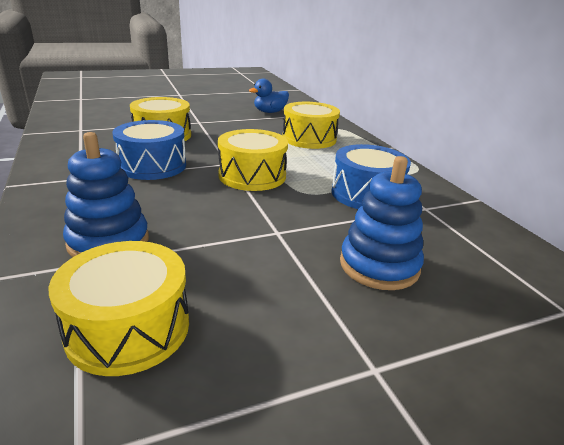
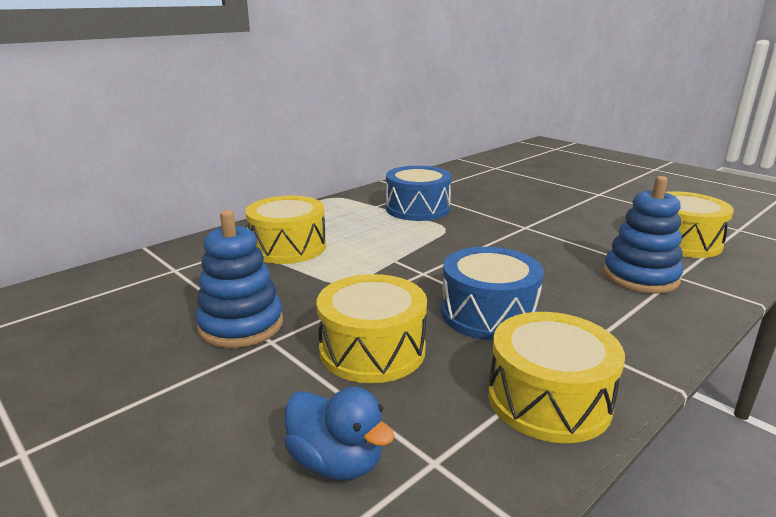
camera: 110 degrees left, 5 degrees down
yellow drum [218,129,288,191] -> yellow drum moved to [488,312,625,443]
blue duck [249,79,289,113] -> blue duck moved to [284,387,395,480]
blue stacking toy [340,156,424,290] -> blue stacking toy moved to [195,210,283,348]

